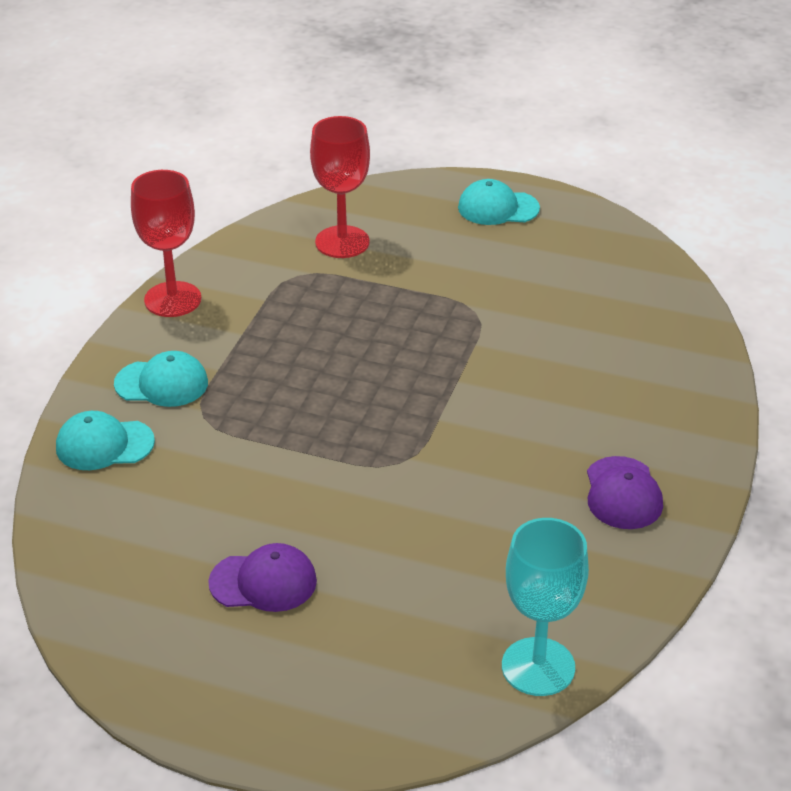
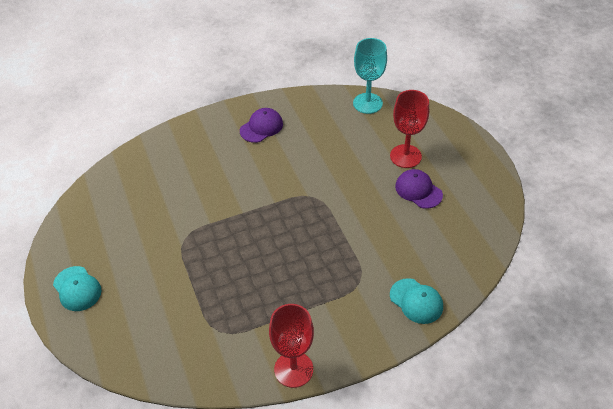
camera: 130 degrees left, 10 degrees up
turquoise cap [114,351,208,407] -> none
red goblet [310,116,370,258] -> red goblet moved to [390,90,429,168]

